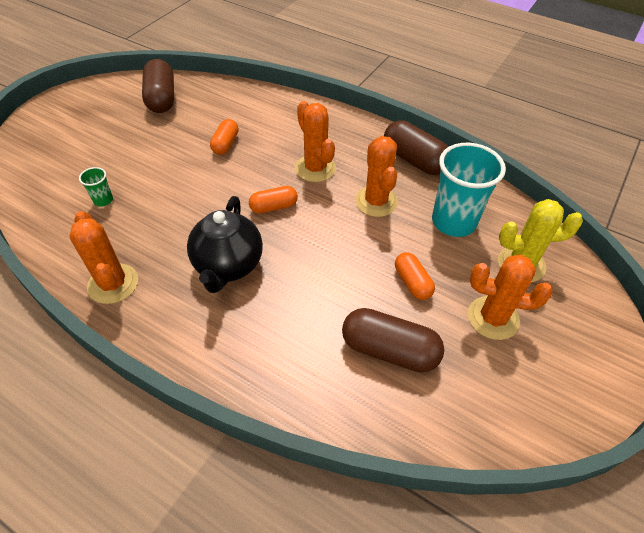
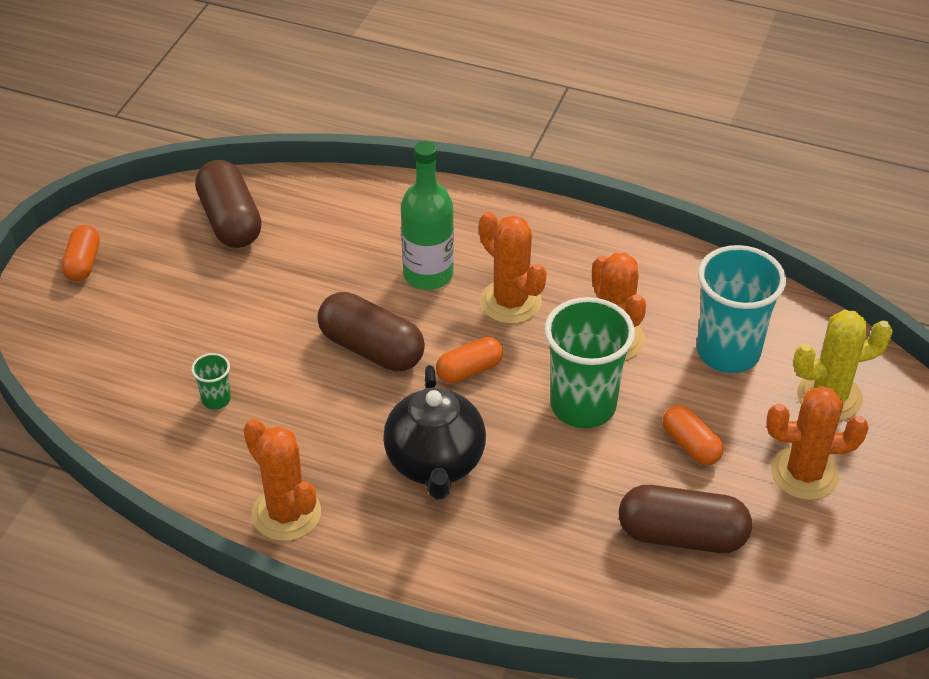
camera: 10 degrees left, 5 degrees down
orange capsule [210,119,239,155] -> orange capsule moved to [62,225,100,281]
brown capsule [384,121,449,175] -> brown capsule moved to [317,292,425,371]
none -> green bottle [401,141,454,290]
none -> green cup [544,297,635,428]

